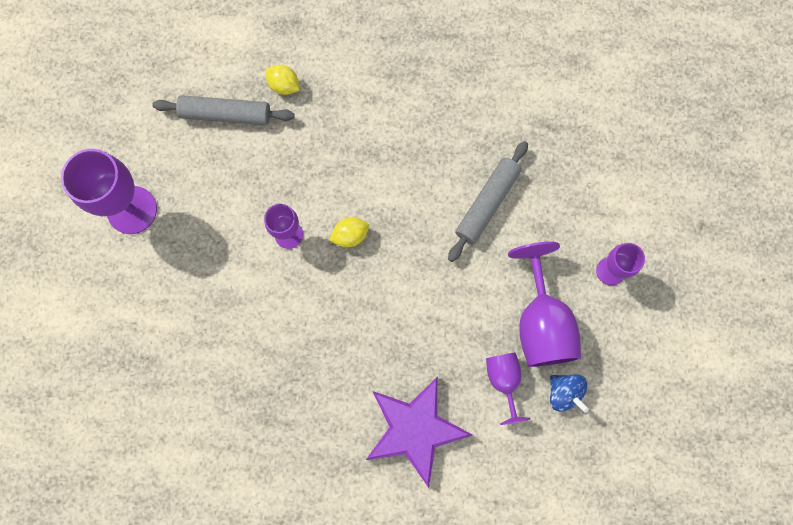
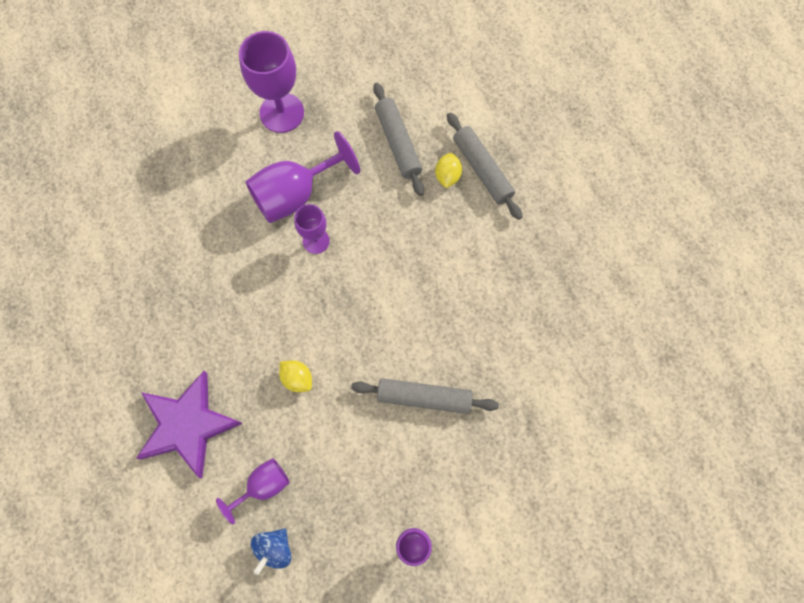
camera: 65 degrees right, 5 degrees down
yellow lemon [329,217,369,247] -> yellow lemon moved to [279,360,312,392]
purple goblet [508,242,581,367] -> purple goblet moved to [245,131,360,223]
none -> grey rolling pin [447,112,522,220]

